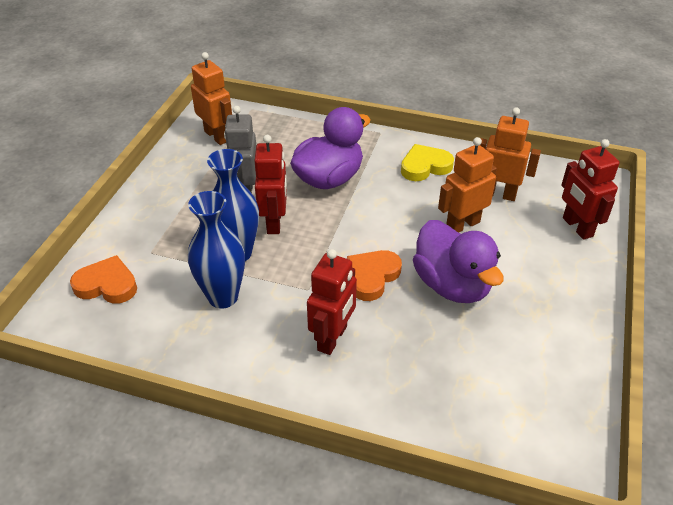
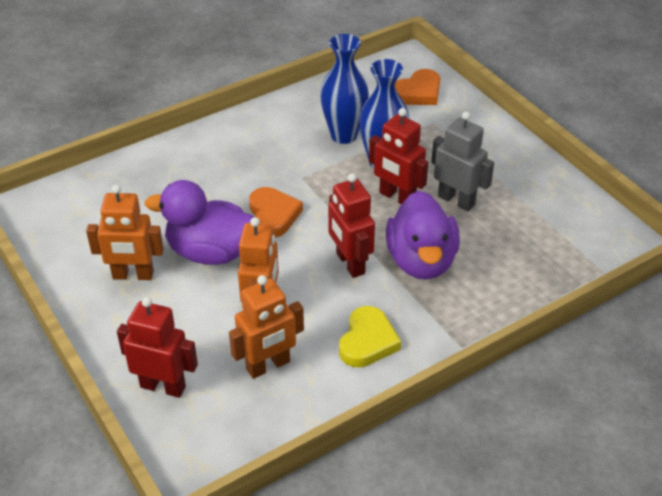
camera: 130 degrees right, 0 degrees up
orange robot [191,52,232,145] -> orange robot moved to [86,185,164,280]
red robot [307,249,357,355] -> red robot moved to [328,173,375,278]

